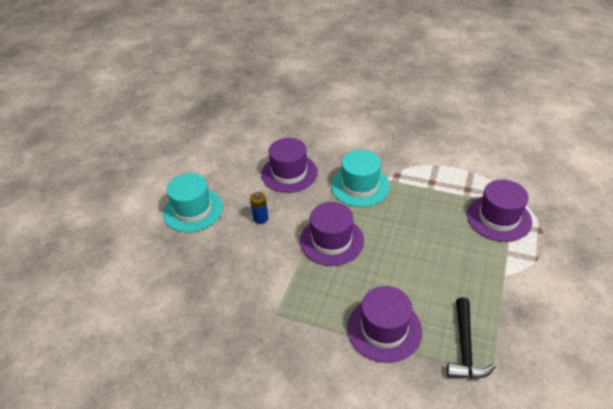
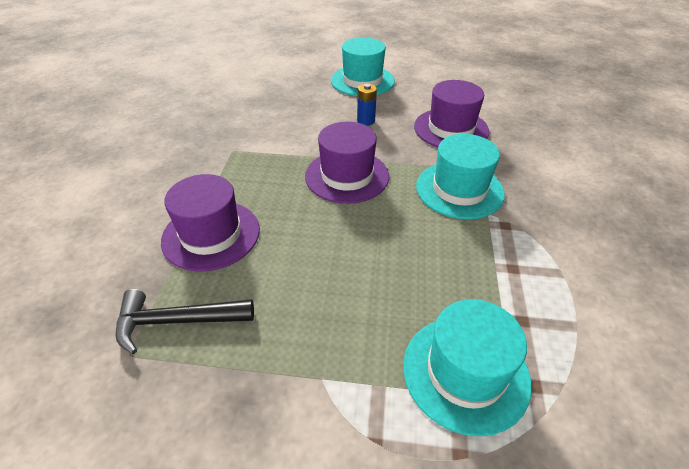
camera: 75 degrees right, 0 degrees up
purple hat [467,179,532,242] -> turquoise hat [403,299,532,436]

